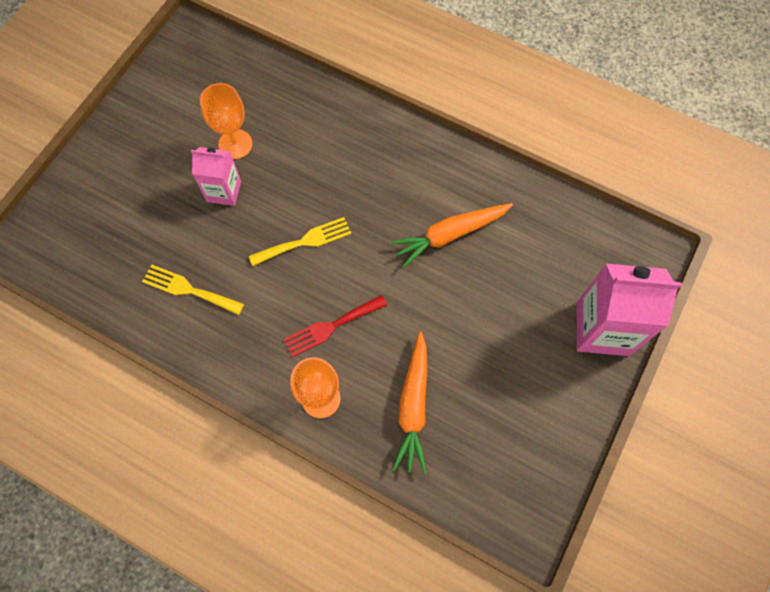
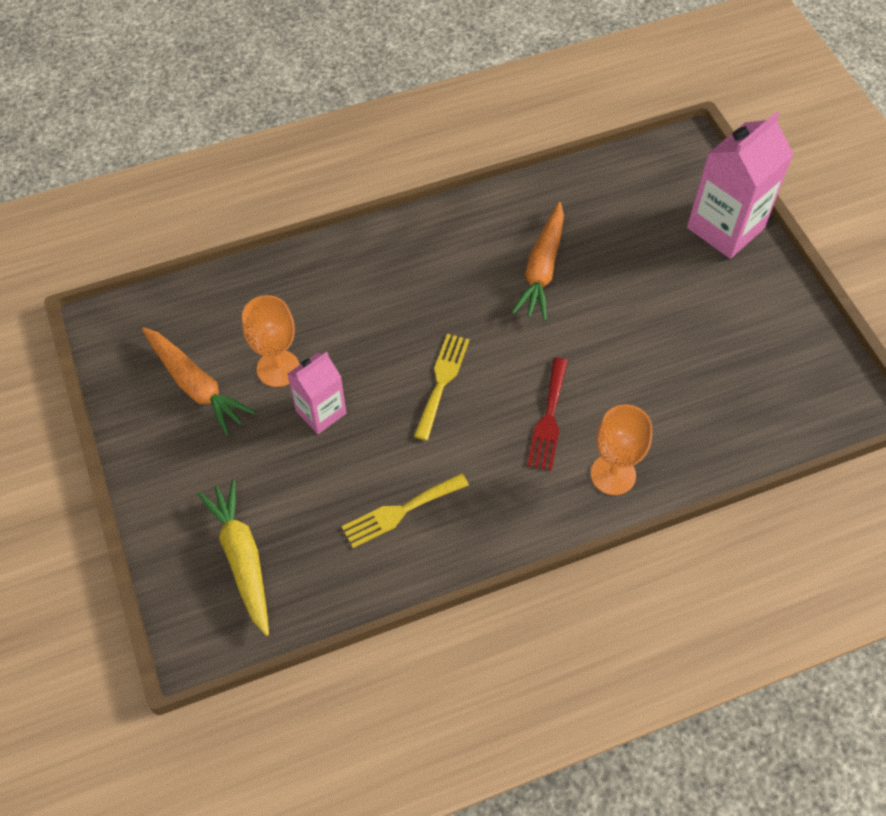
camera: 50 degrees left, 10 degrees down
orange carrot [392,332,427,474] -> orange carrot moved to [142,327,255,435]
none -> yellow carrot [197,479,269,636]

